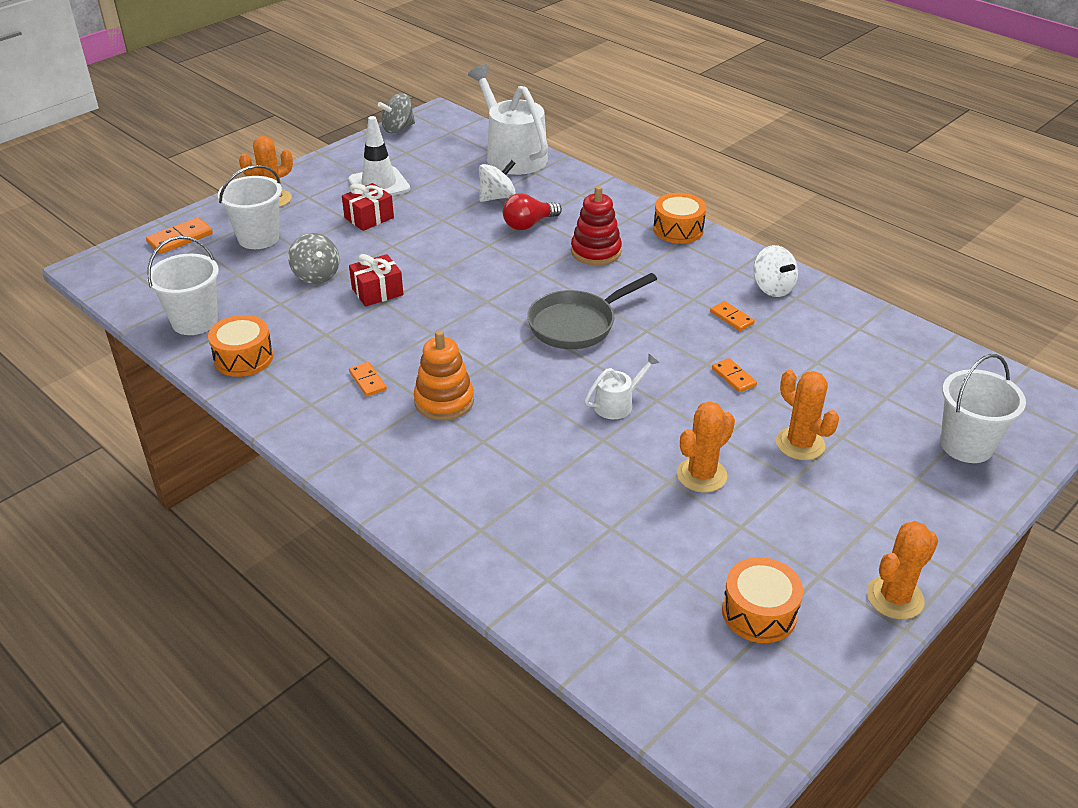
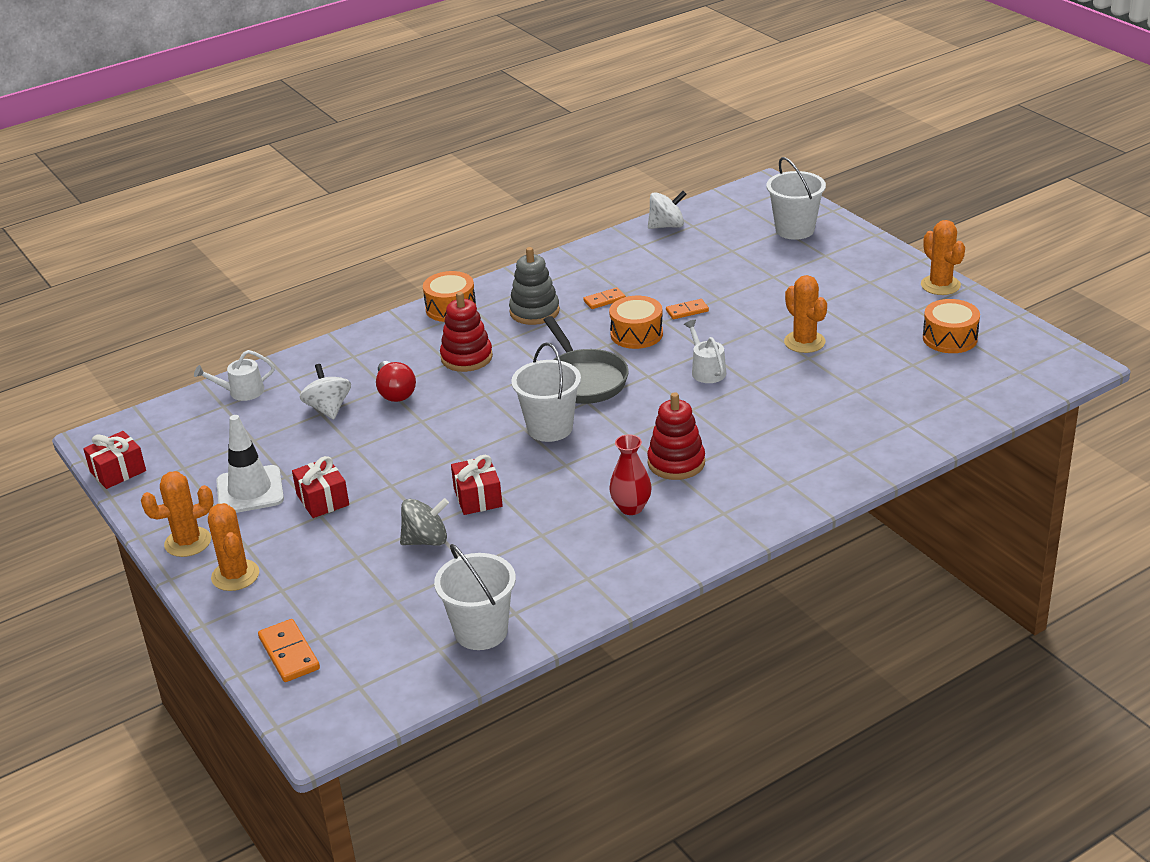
camera: 75 degrees left, 5 degrees down
orange drum [208,315,273,377] -> orange drum moved to [609,296,663,349]
white bucket [218,165,282,249] -> white bucket moved to [511,342,581,442]
orange domino [349,362,387,396] -> red vase [609,434,652,515]
grey spinning top [378,93,415,133] -> red gift [83,431,146,489]
orange stacking toy [414,330,474,421] -> red stacking toy [647,392,705,480]
white watering can [468,65,548,175] -> white watering can [194,350,275,401], size x0.47
white spinning top [753,245,798,297] -> white spinning top moved to [648,191,687,229]
orange cactus [776,370,839,460] -> orange cactus moved to [141,471,214,557]
none -> grey stacking toy [509,247,560,325]

